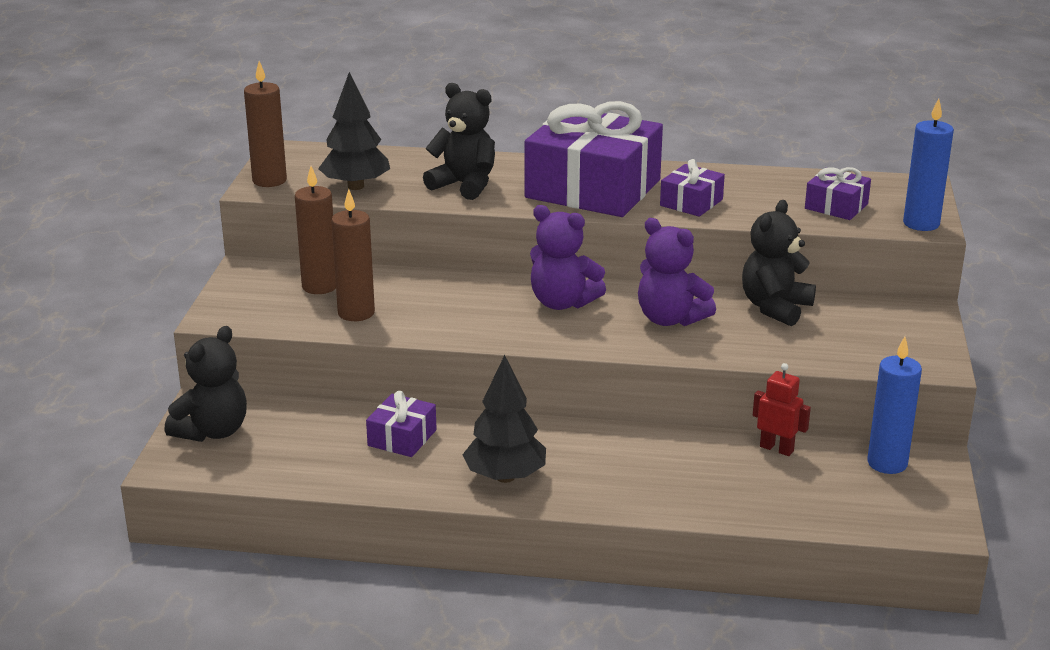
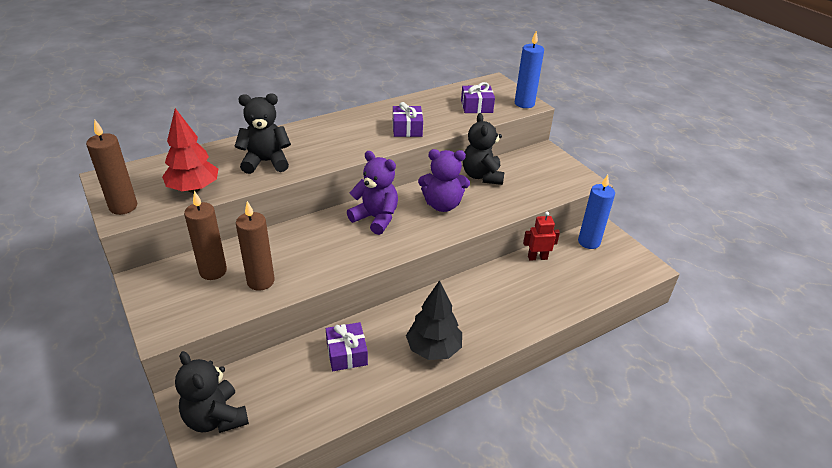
camera: 40 degrees left, 10 degrees up
black teddy bear [164,326,247,442] -> black teddy bear turned 150 degrees clockwise [175,351,249,433]
black tree [318,72,390,190] -> red tree [162,108,218,193]
purple gift [525,101,663,217] -> none
purple teddy bear [530,205,606,310] -> purple teddy bear turned 135 degrees counterclockwise [347,151,398,235]

